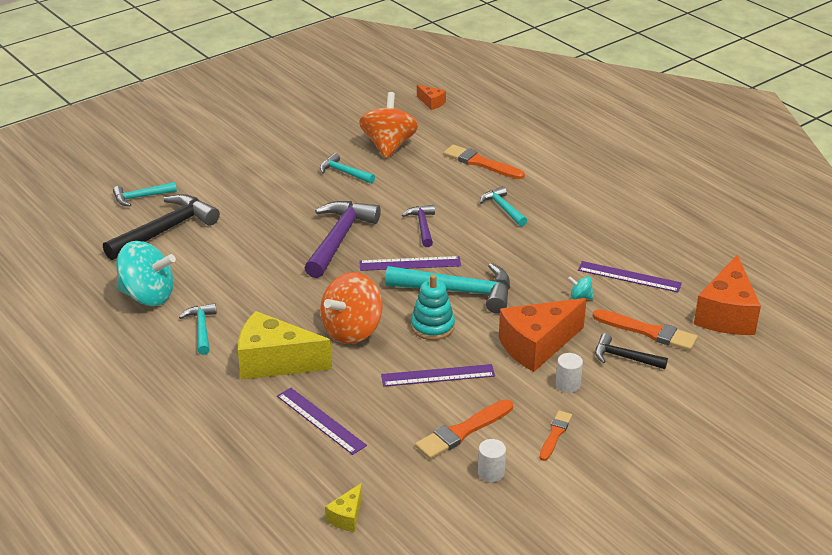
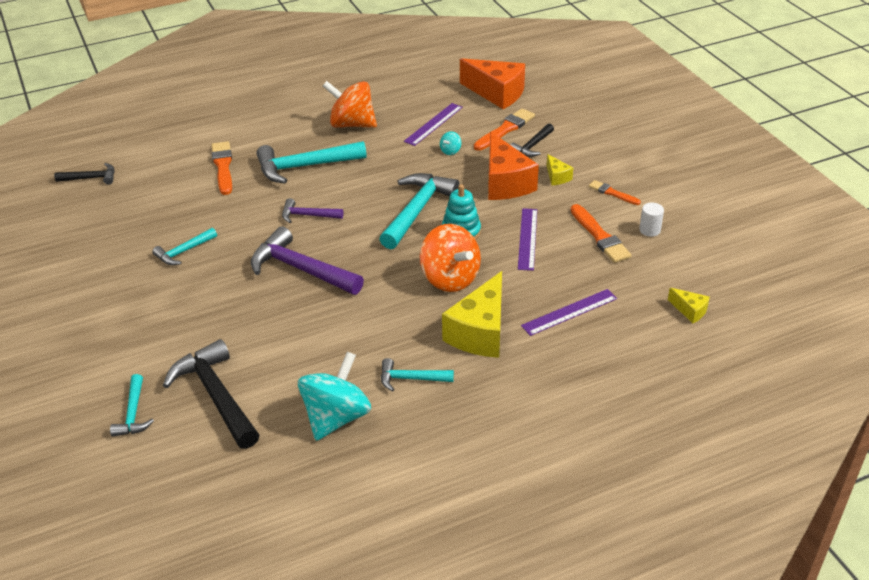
camera: 75 degrees left, 5 degrees up
orange spinning top [359,92,418,159] -> orange spinning top moved to [323,81,377,128]
purple ruler [359,256,461,271] -> none
orange cheese [417,85,446,110] -> black hammer [54,163,115,185]
orange brush [443,145,525,179] -> orange brush turned 120 degrees clockwise [212,141,232,195]
turquoise hammer [480,186,527,227] -> turquoise hammer [256,141,367,184], size x1.85
white cylinder [556,353,583,393] -> yellow cheese [547,154,573,185]

